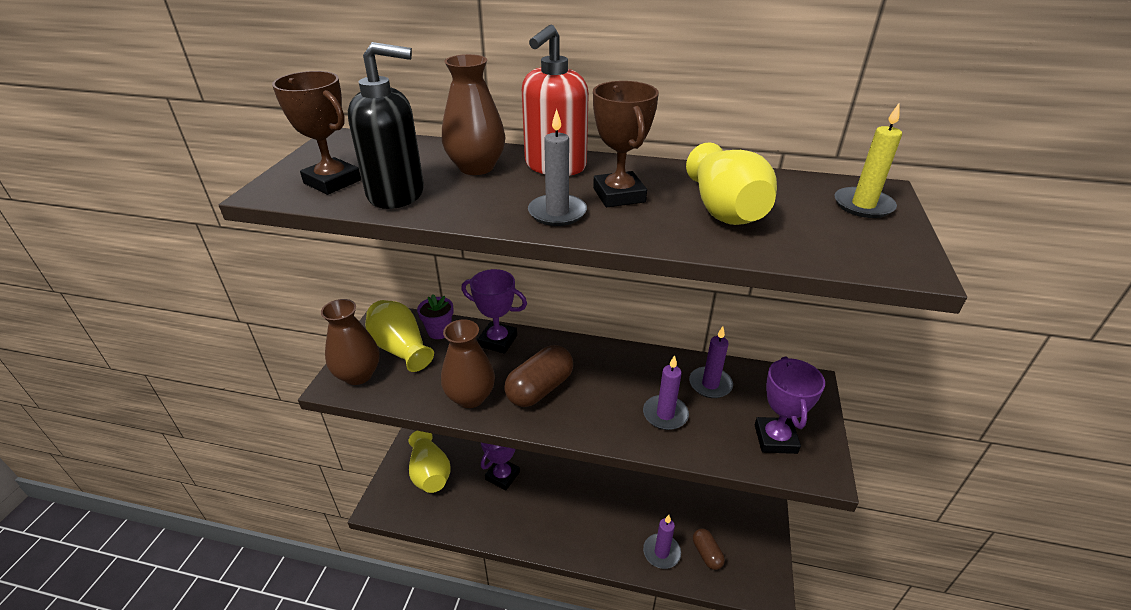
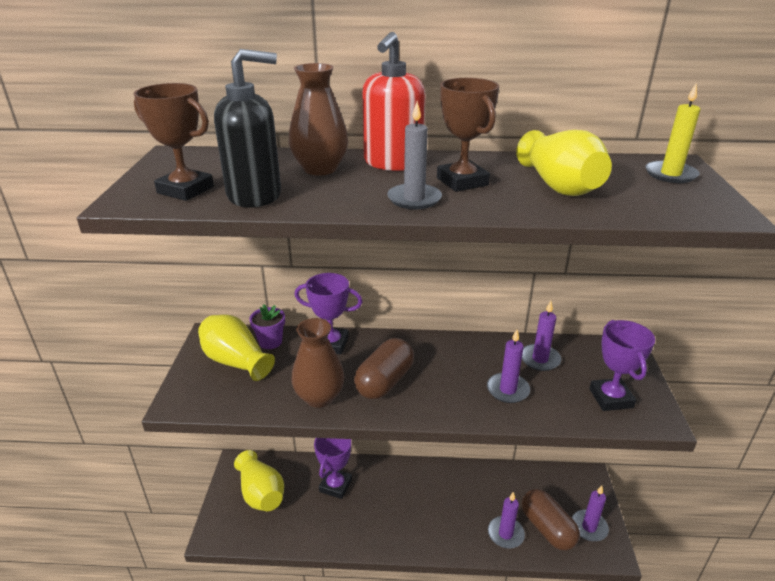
camera: 10 degrees left, 5 degrees down
brown vase [321,299,380,385] -> none
brown capsule [693,528,725,570] -> brown capsule [522,489,580,550], size x1.67
none -> purple candle [572,485,609,541]

